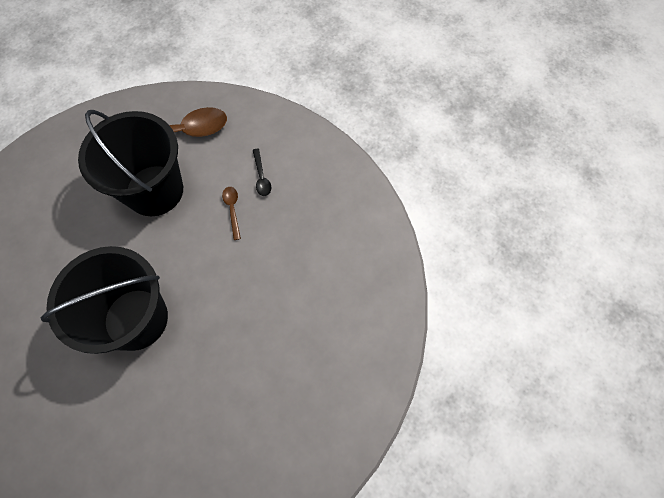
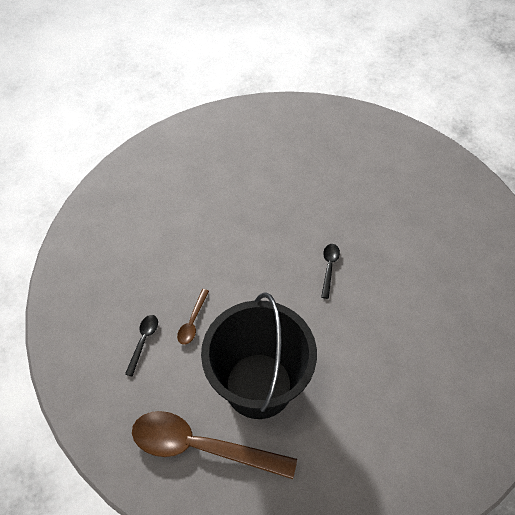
camera: 150 degrees left, 10 degrees down
black bucket [40,246,168,354] -> black spoon [321,244,340,299]

